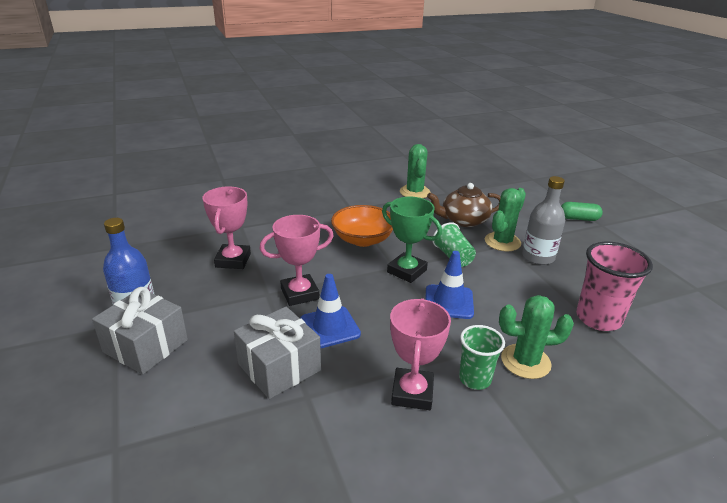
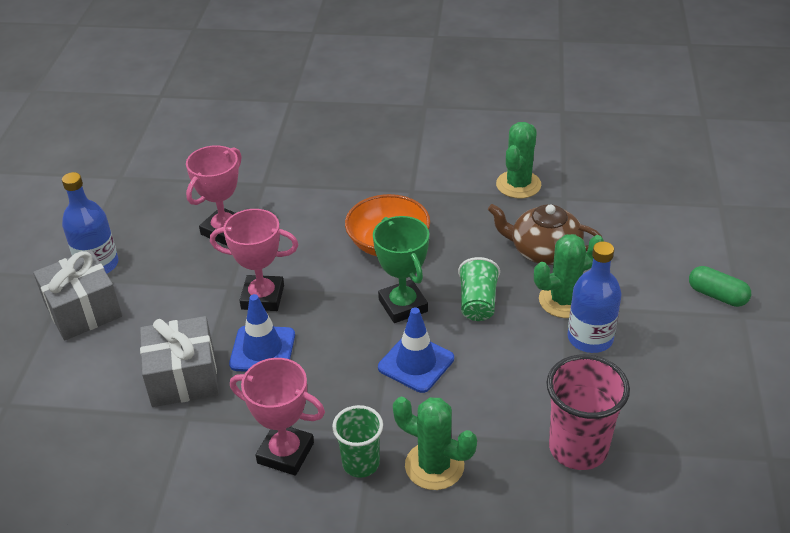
camera: 30 degrees right, 10 degrees up
pink trophy [390,298,451,410] -> pink trophy turned 75 degrees clockwise [230,358,325,476]
grey bottle [522,176,566,265] -> blue bottle [567,241,622,353]

